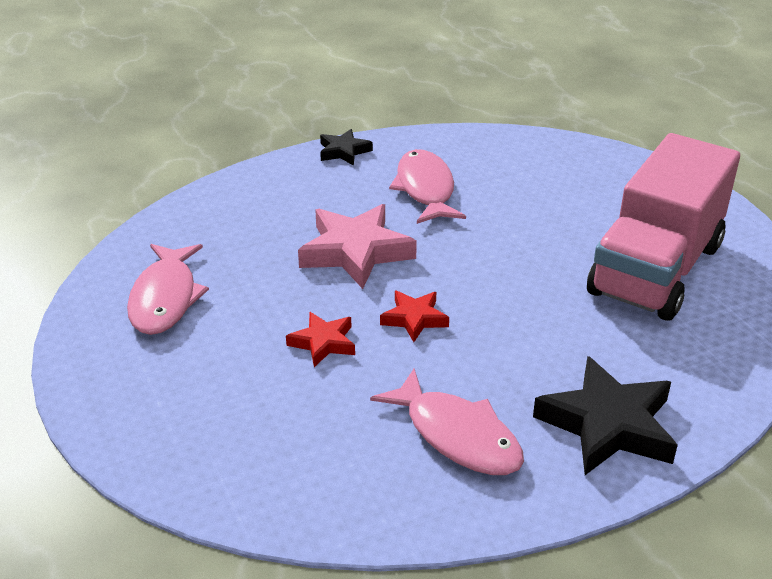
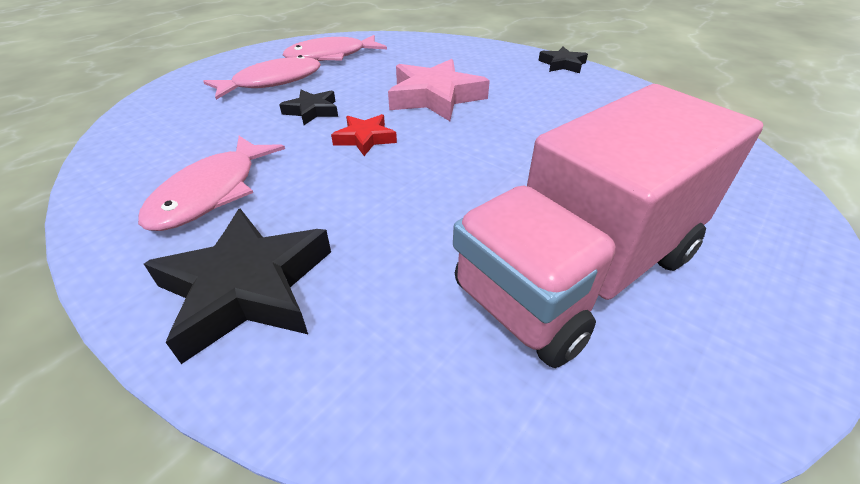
camera: 65 degrees right, 5 degrees up
red star [286,312,355,367] -> black star [279,90,338,125]
pink fish [389,149,466,224] -> pink fish moved to [203,55,321,100]
pink truck [587,133,740,321] -> pink truck turned 45 degrees counterclockwise [453,84,763,368]

